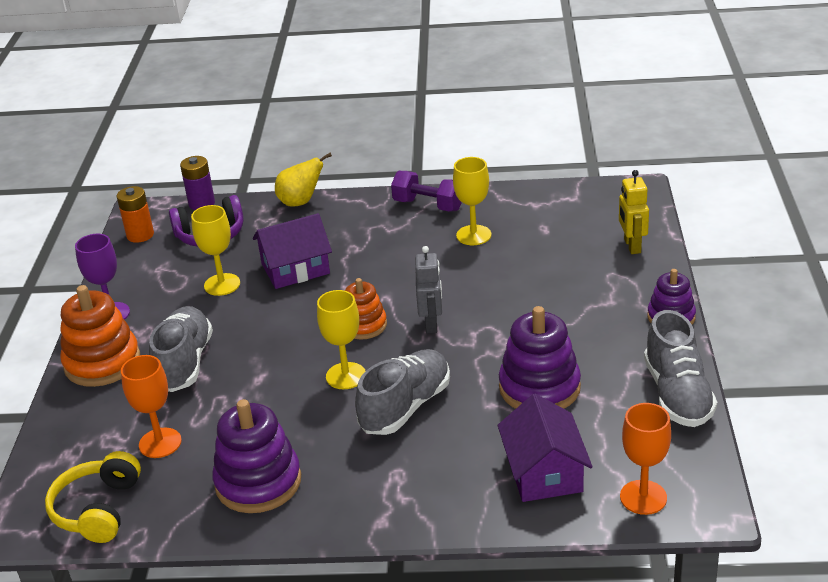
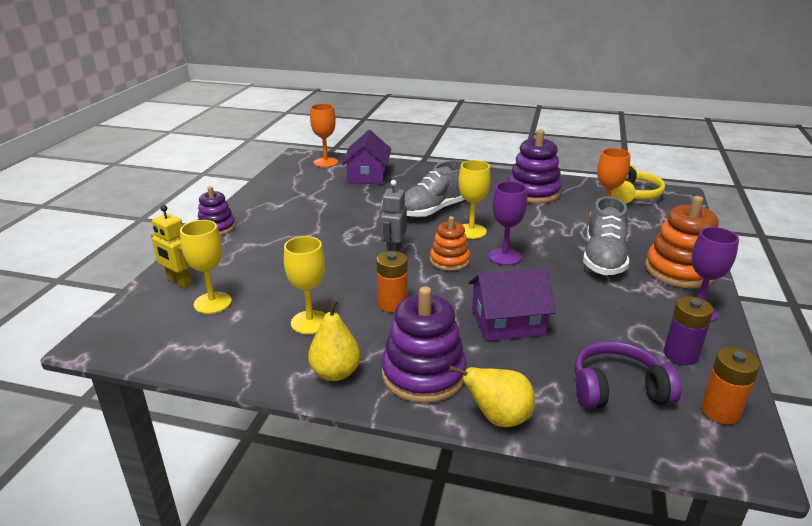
camera: 170 degrees left, 5 degrees down
purple battery [180,156,215,210] -> purple battery moved to [664,296,714,365]
yellow goblet [191,205,240,296] -> yellow goblet moved to [180,220,232,314]
purple dumbbell [391,171,462,212] -> yellow pear [308,299,361,381]
purple stacking toy [499,306,581,409] -> purple stacking toy moved to [381,286,467,403]
yellow robot [619,170,649,254] -> yellow robot turned 120 degrees clockwise [151,205,192,288]
grey shoe [644,310,717,427] -> none
none -> orange battery [376,251,408,313]
none -> purple goblet [488,181,527,266]

